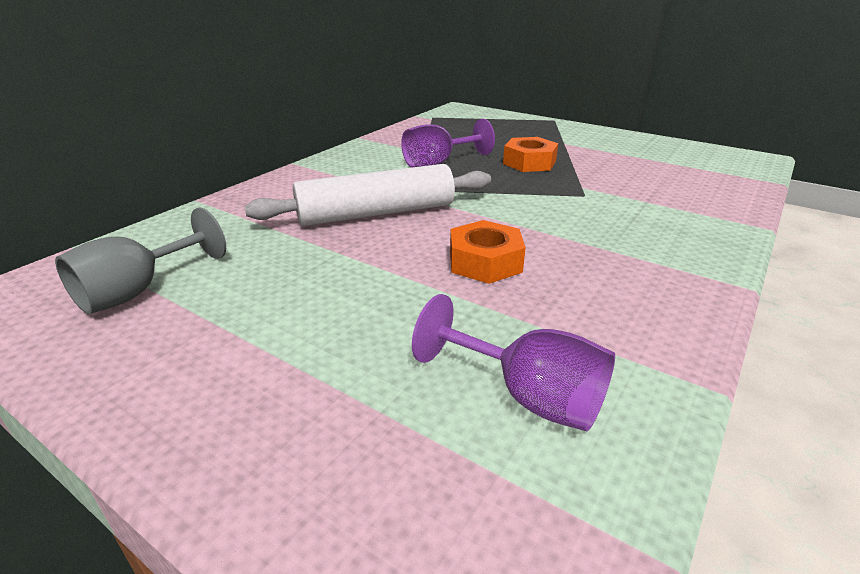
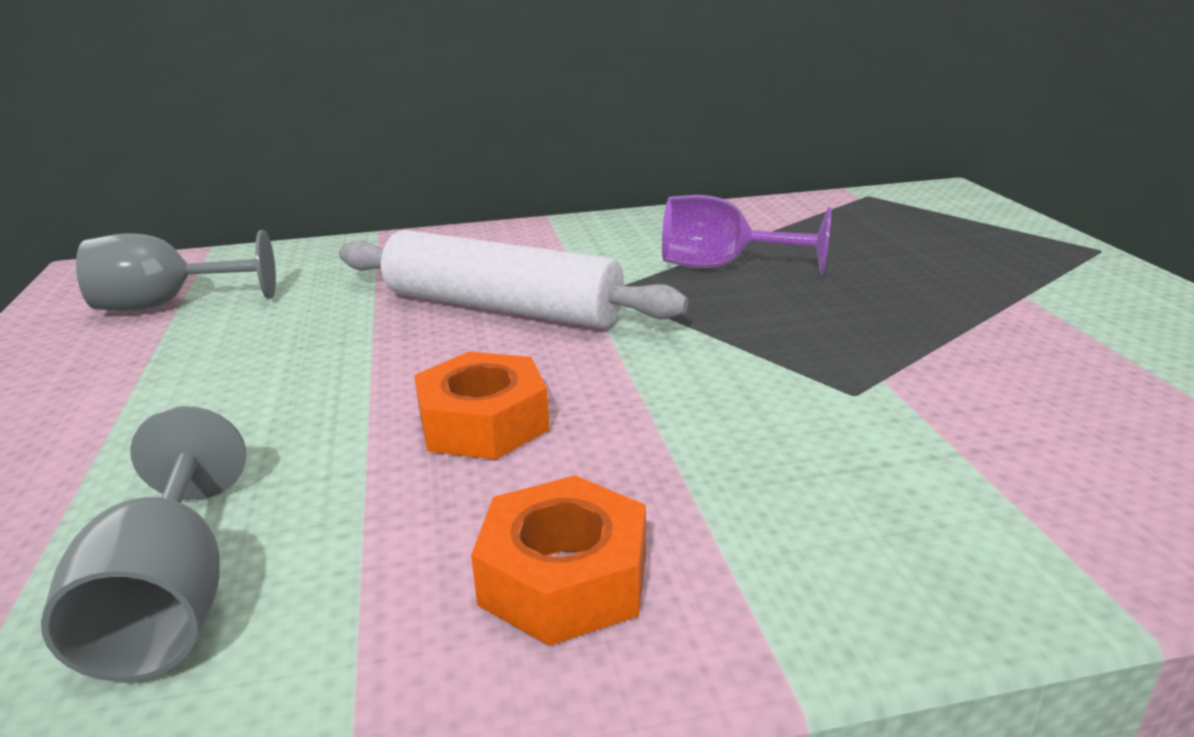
camera: 45 degrees right, 5 degrees down
purple goblet [412,294,615,431] -> grey goblet [41,406,246,682]
orange nut [503,137,558,172] -> orange nut moved to [471,475,646,646]

